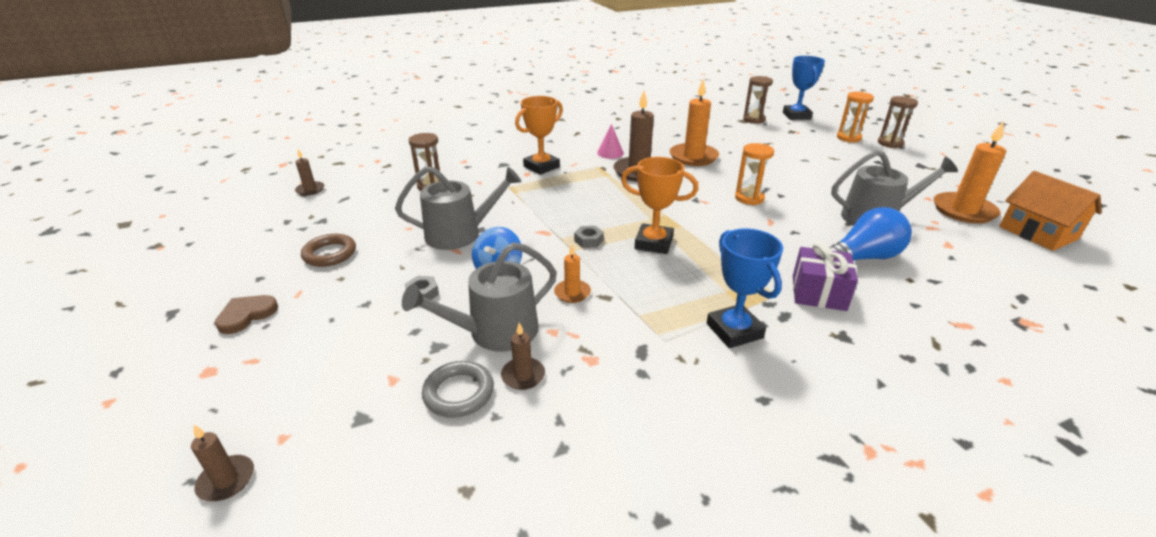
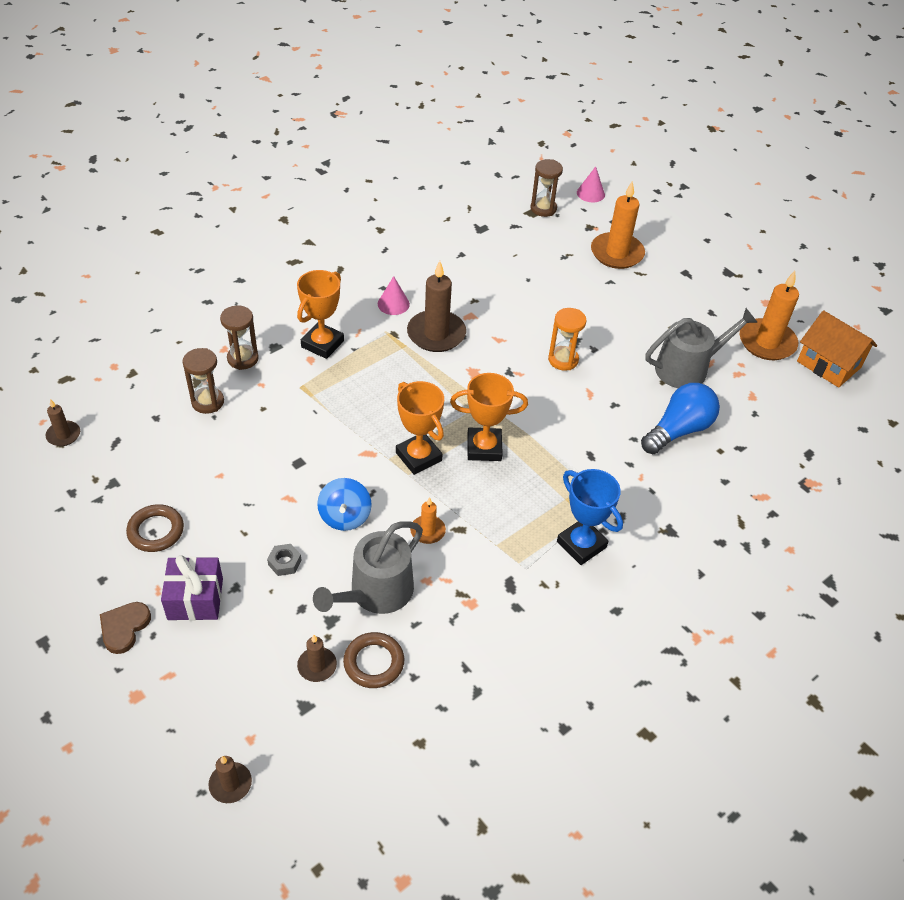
camera: 20 degrees left, 15 degrees up
grey watering can [395,166,522,250] -> none
grey ring [422,361,494,418] -> brown ring [343,632,404,688]
brown candle [501,323,545,390] -> brown candle moved to [297,635,337,682]
grey nut [574,226,604,248] -> orange trophy [396,381,444,475]
orange candle [670,79,719,166] -> orange candle moved to [591,181,645,269]
blue trophy [783,56,825,120] -> pink cone [577,166,605,202]
purple gift [793,241,858,311] -> purple gift moved to [161,555,223,621]
orange hourglass [837,92,874,143] -> none
brown hourglass [878,96,918,148] -> brown hourglass moved to [220,306,259,370]

